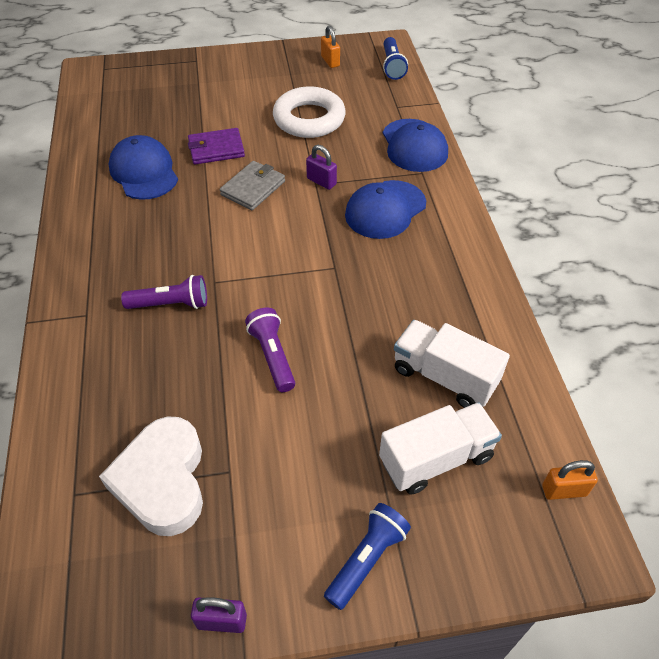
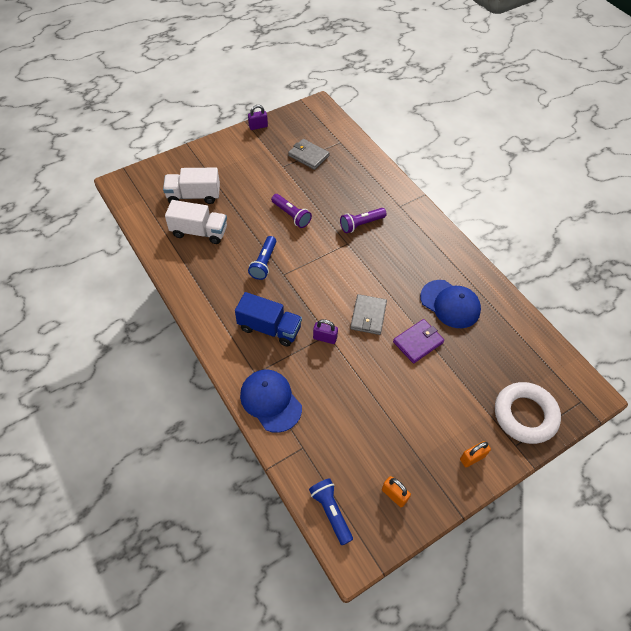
camera: 155 degrees right, 5 degrees up
white heart [99,416,203,536] -> grey wallet [288,139,329,170]
white ring [273,87,346,138] -> white ring moved to [495,382,561,444]
blue flashlight [324,503,411,610] -> blue flashlight moved to [248,236,276,280]
blue cap [345,180,426,239] -> blue truck [235,292,302,346]
white truck [379,402,502,495] -> white truck turned 45 degrees clockwise [163,168,220,204]
orange padlock [542,460,598,500] -> orange padlock moved to [460,441,491,467]

